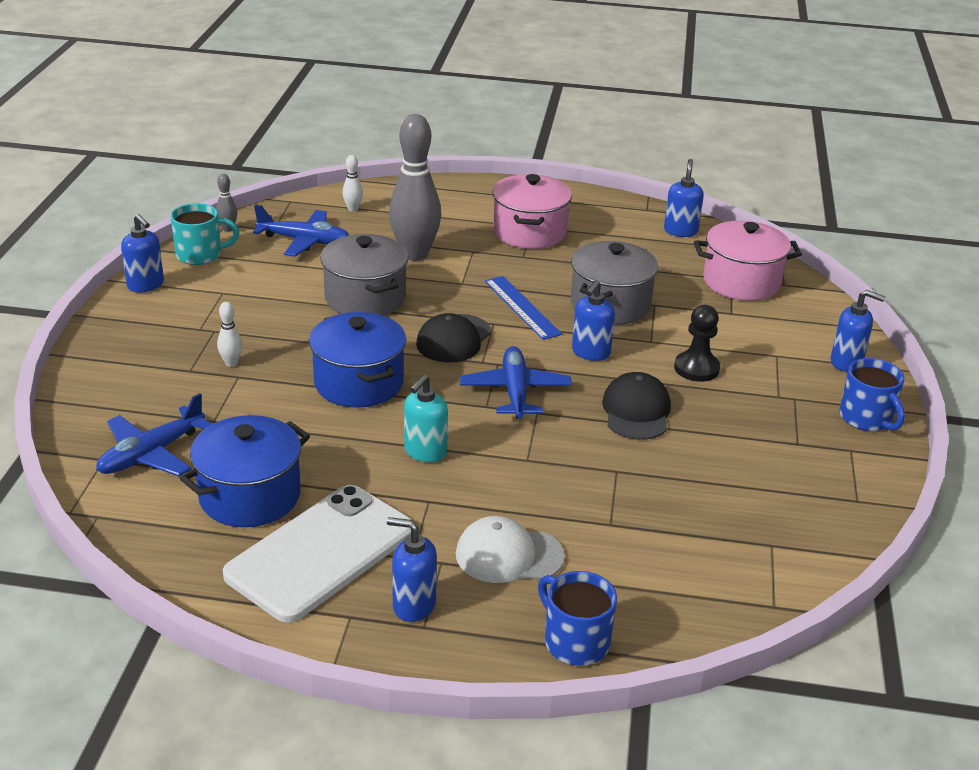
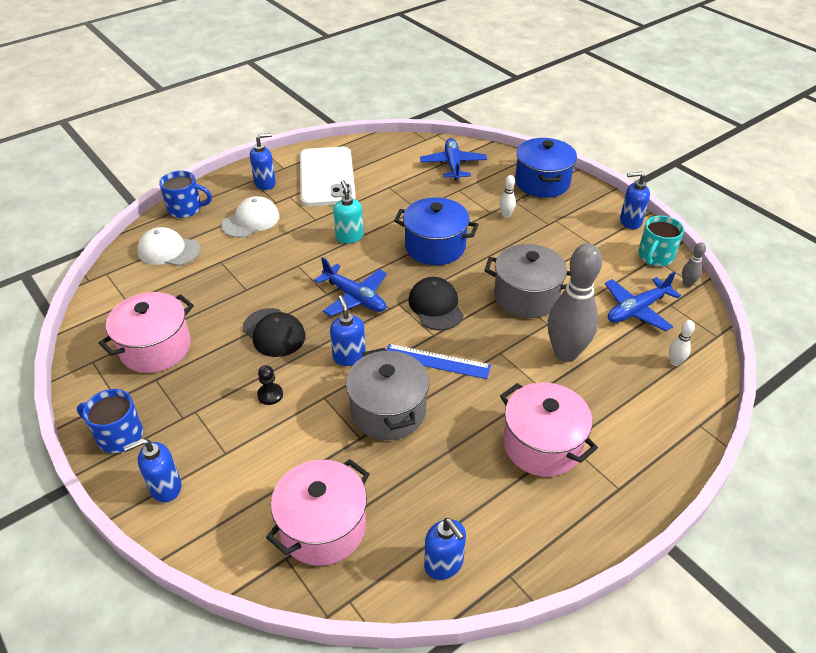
camera: 135 degrees right, 10 degrees up
blue pot [180,415,310,527] -> blue pot moved to [515,138,577,198]
black pawn [674,305,720,382] -> black pawn [257,365,283,405], size x0.65
none -> pink pot [99,292,194,373]
none -> white cap [137,227,200,266]

